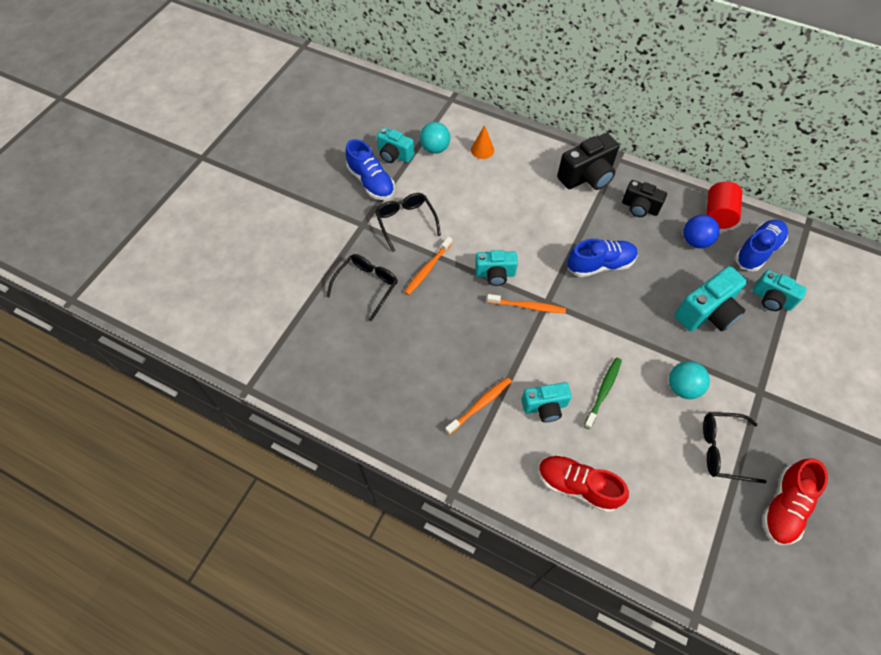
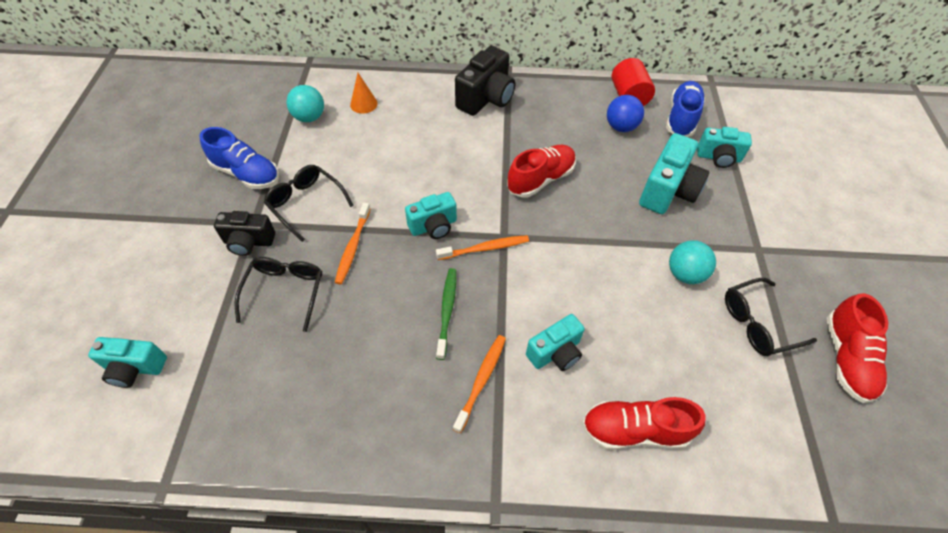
camera: 25 degrees left, 5 degrees down
turquoise camera [377,127,414,163] -> turquoise camera moved to [88,337,167,388]
blue shoe [567,239,638,277] -> red shoe [507,145,576,198]
green toothbrush [584,358,622,429] -> green toothbrush moved to [436,268,456,360]
black camera [622,180,667,217] -> black camera moved to [214,211,275,256]

